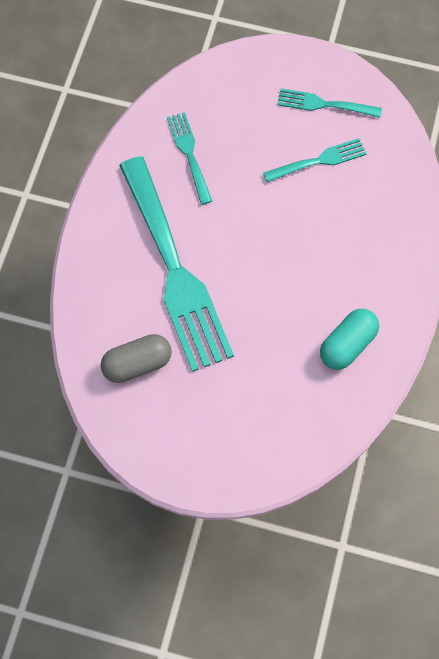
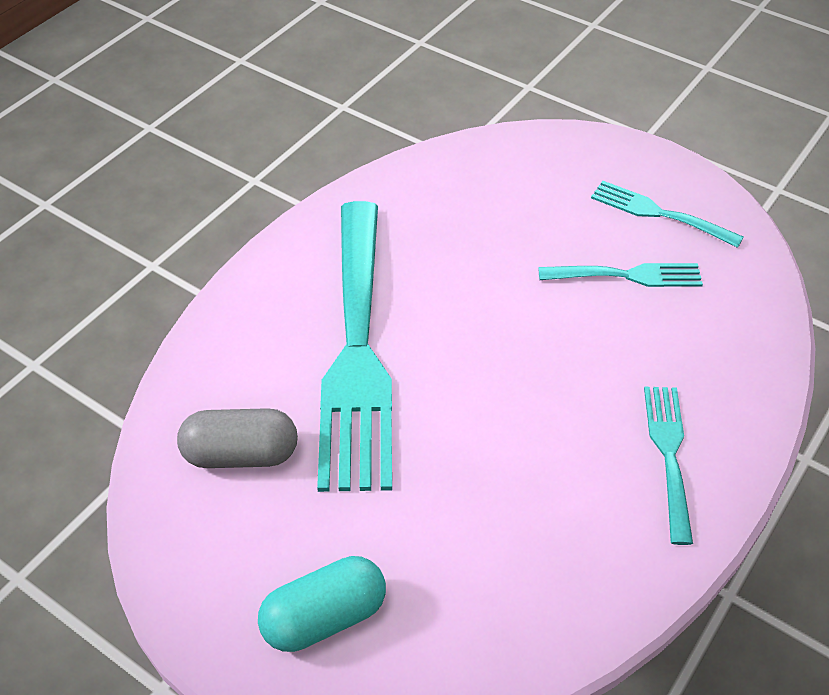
camera: 20 degrees right, 20 degrees down
turquoise fork [167,112,212,205] -> turquoise fork moved to [644,387,693,545]
turquoise capsule [320,309,379,370] -> turquoise capsule moved to [258,556,386,652]

